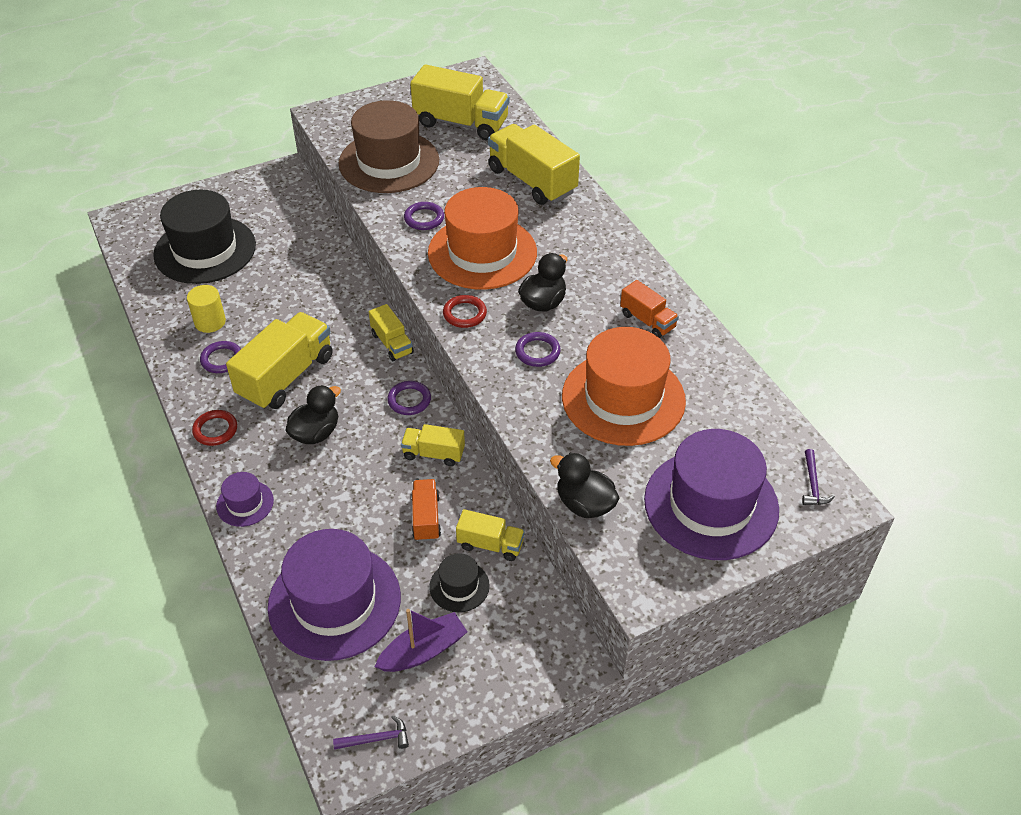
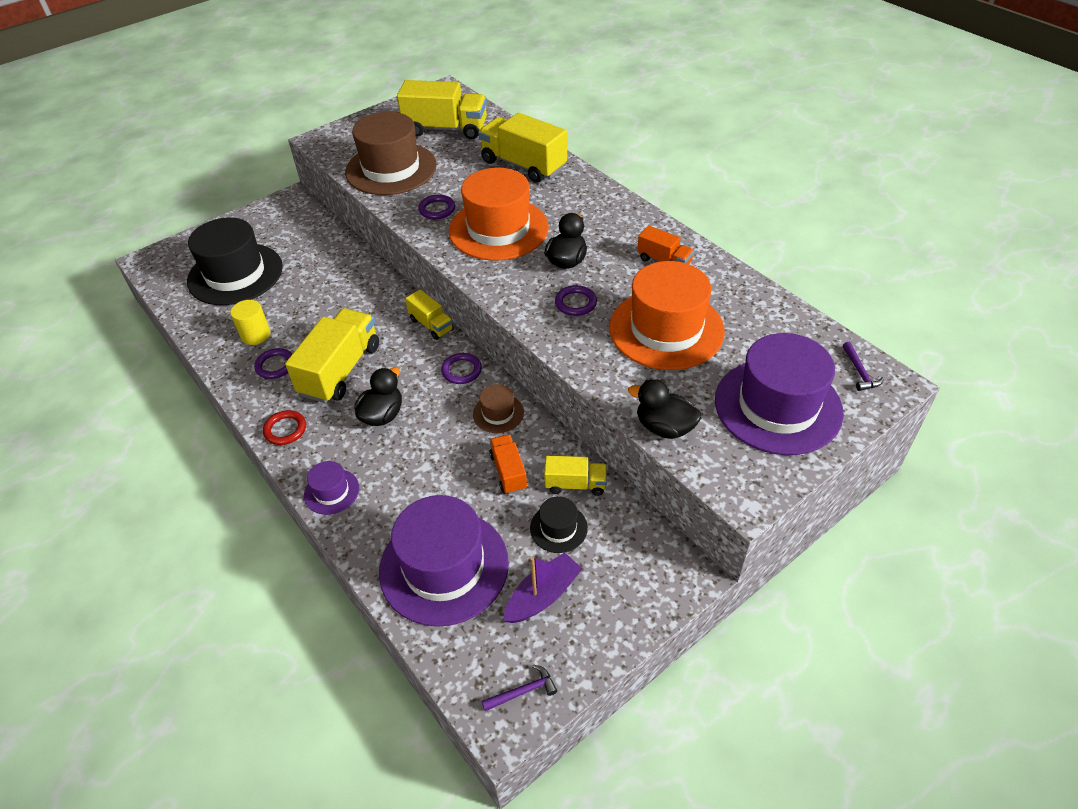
camera: 10 degrees left, 0 degrees up
yellow truck [401,424,465,466] -> brown hat [473,384,524,433]
red ring [443,295,487,328] -> none

